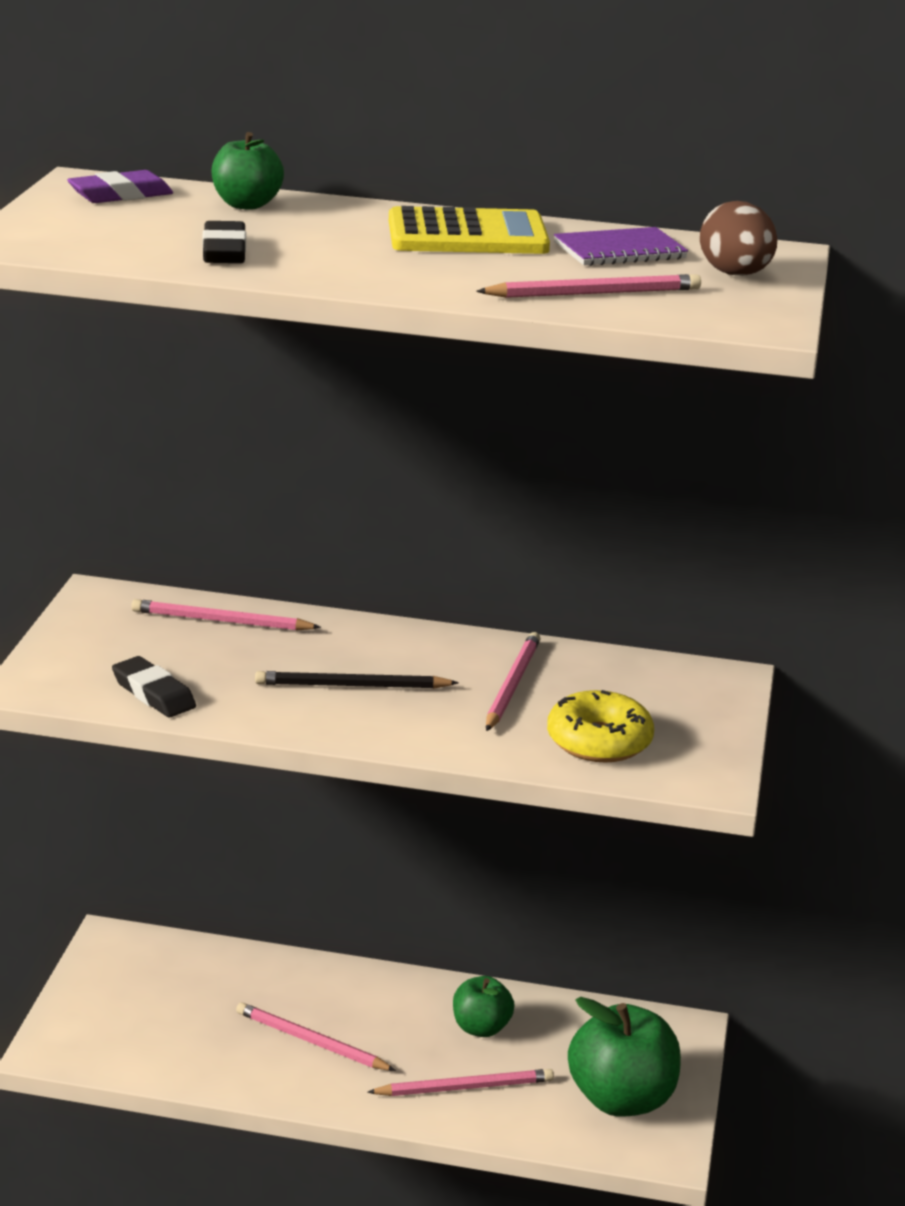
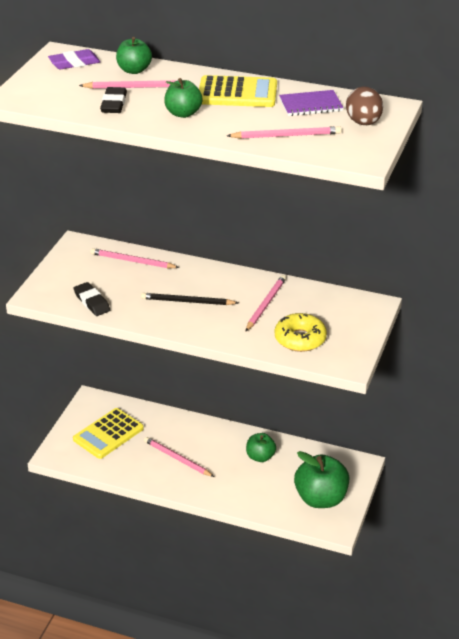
camera: 10 degrees right, 10 degrees up
pink pencil [367,1069,554,1096] -> pink pencil moved to [79,80,178,89]
none -> yellow calculator [73,408,144,459]
none -> green apple [164,78,203,118]

